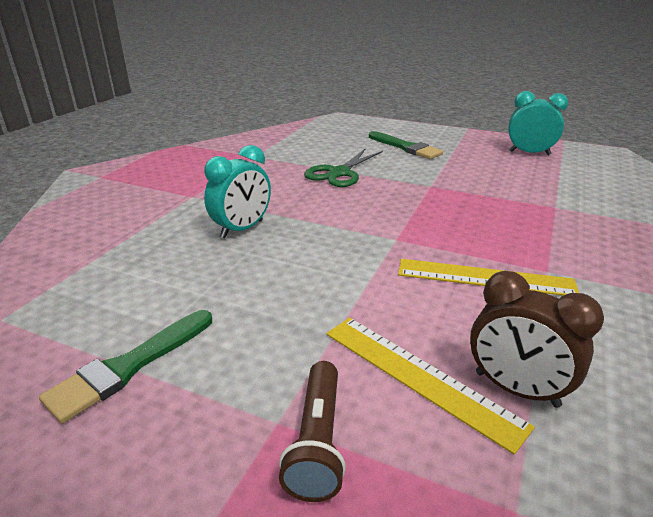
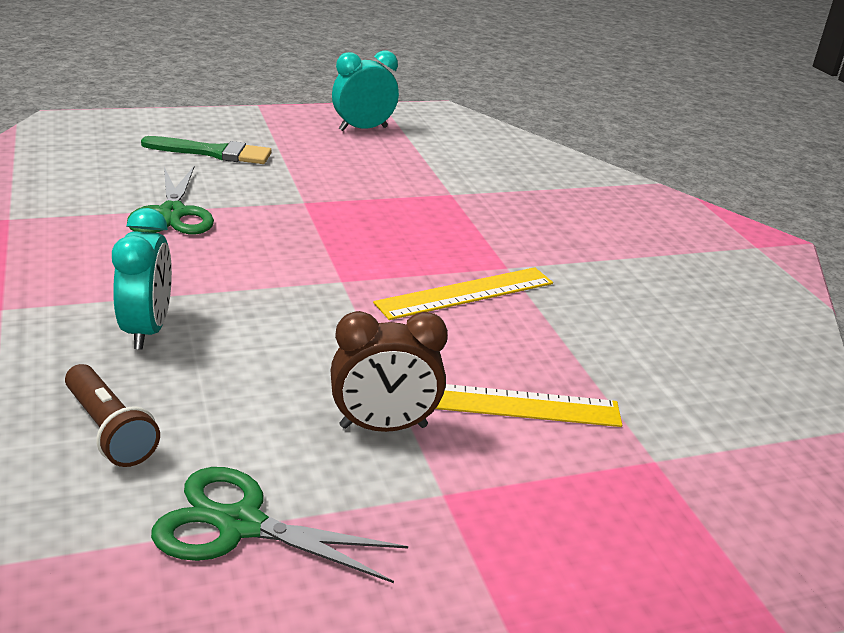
camera: 45 degrees left, 0 degrees up
green brush [39,310,212,424] -> green scissors [151,467,408,583]
brown flashlight [279,361,346,502] -> brown flashlight moved to [65,364,160,467]
brown clock [470,271,604,408] -> brown clock moved to [330,311,448,432]

